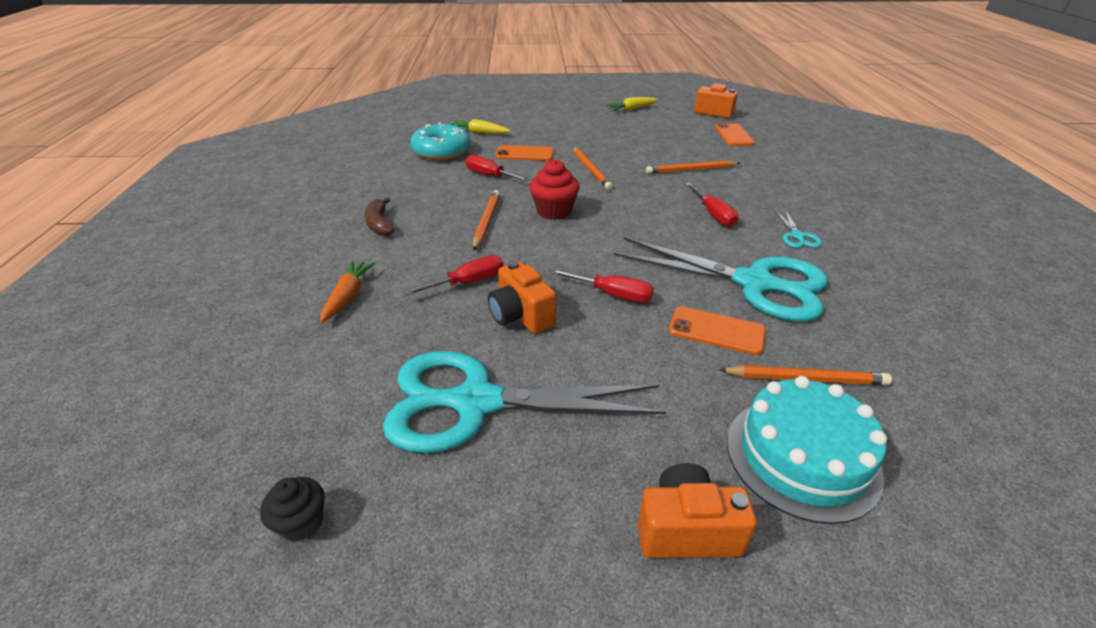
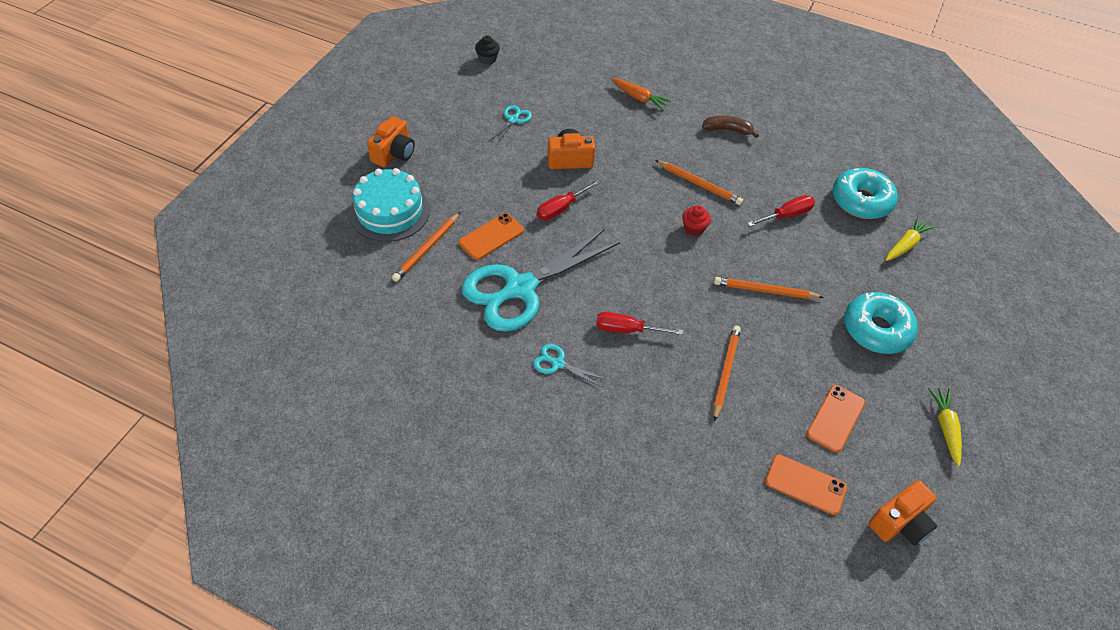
camera: 115 degrees right, 15 degrees up
turquoise scissors [383,351,666,453] -> turquoise scissors [489,105,532,144], size x0.40
red screwdriver [403,255,503,296] -> none
orange phone [496,145,554,161] -> orange phone moved to [807,385,865,453]
red cupcake [529,159,579,220] -> red cupcake [682,205,711,236], size x0.63
none -> turquoise donut [844,292,918,354]

